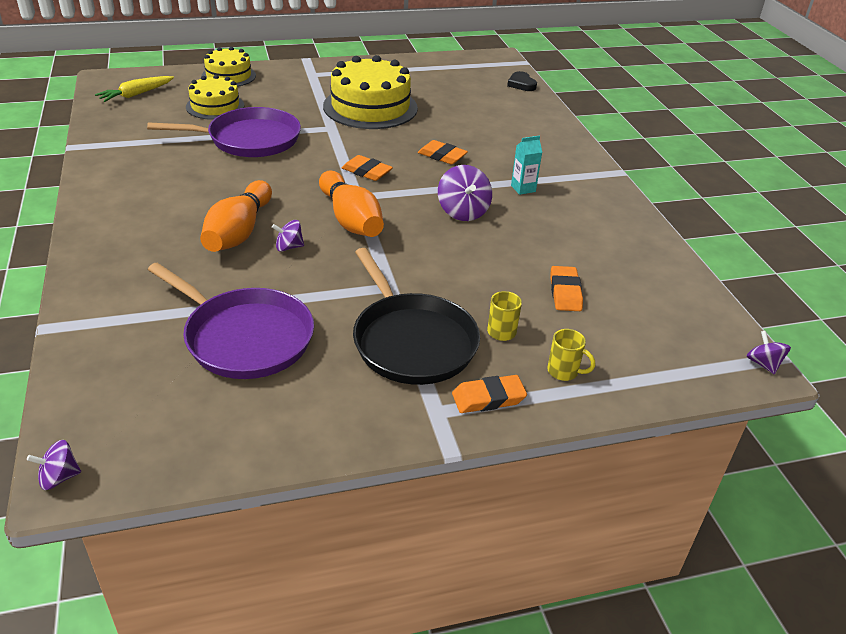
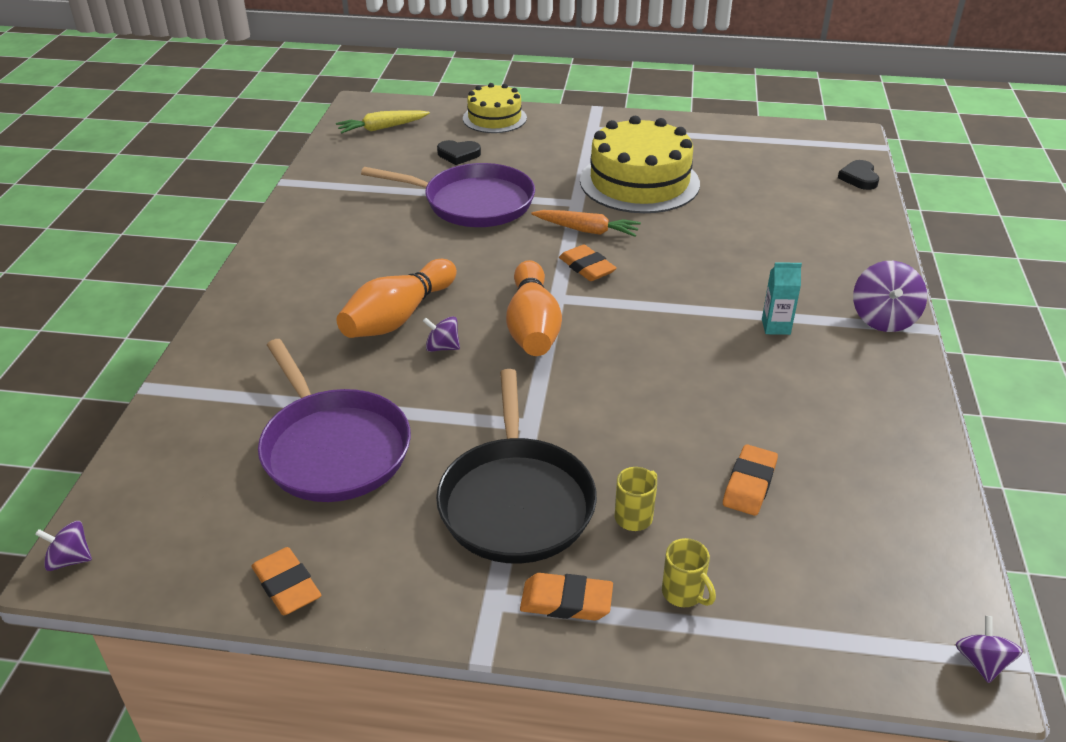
camera: 25 degrees right, 0 degrees up
yellow cake [186,75,245,120] -> black heart [437,140,481,165]
orange eraser [418,140,468,164] -> orange eraser moved to [252,547,321,615]
purple spinning top [438,165,492,221] -> purple spinning top moved to [853,261,927,332]
none -> orange carrot [531,210,641,237]

